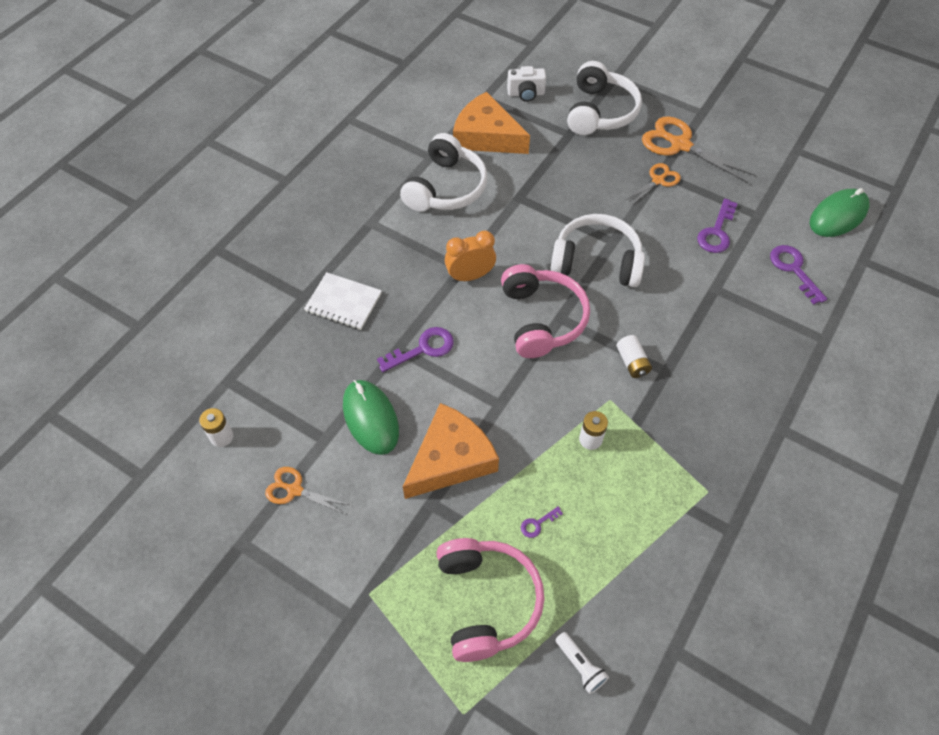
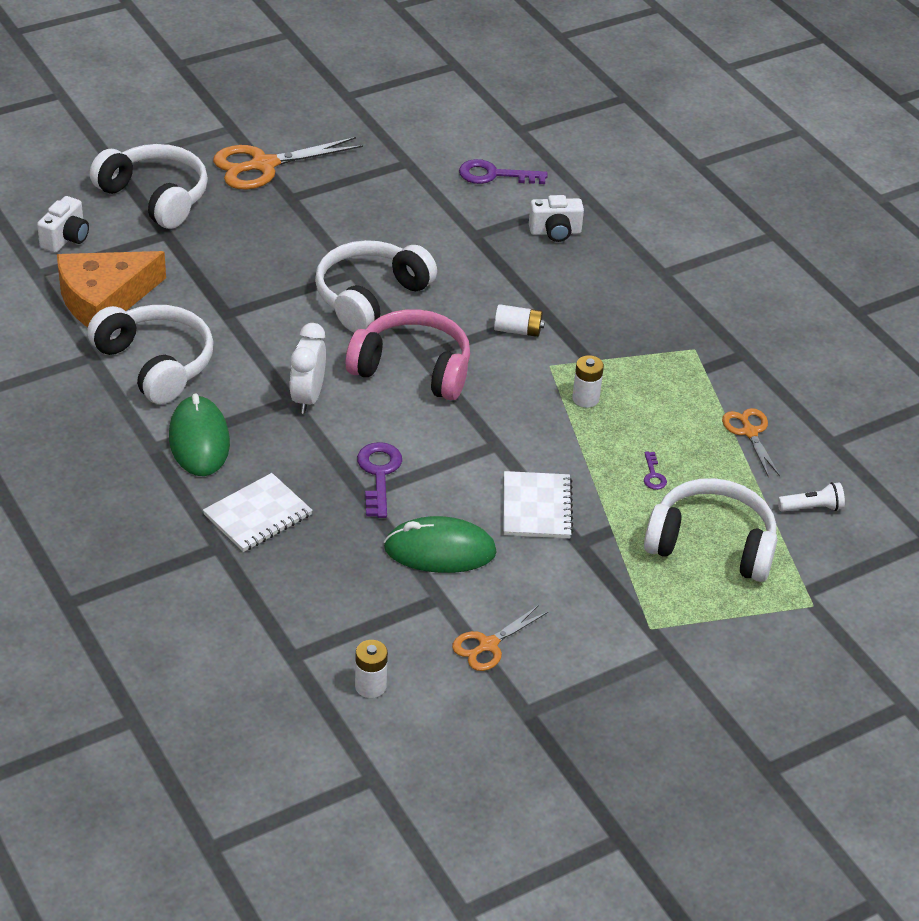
camera: 65 degrees left, 15 degrees down
orange cheese [403,403,499,499] -> white notebook [503,471,573,538]
pink headphones [436,538,545,662] -> white headphones [644,478,777,582]
orange clock [445,230,496,282] -> white clock [290,323,326,414]
orange scissors [624,163,681,206] -> orange scissors moved to [722,408,780,478]
purple key [697,199,738,253] -> none
green mouse [809,188,870,237] -> green mouse moved to [169,393,230,476]
none -> white camera [529,195,584,242]

